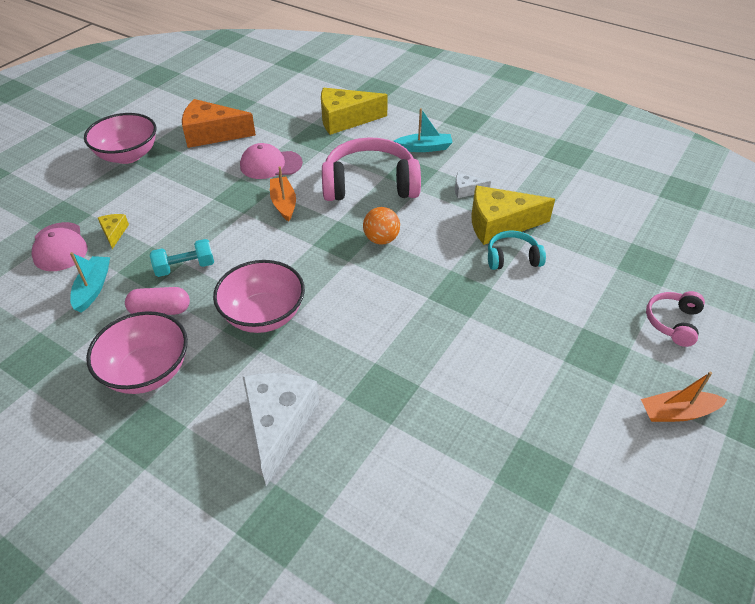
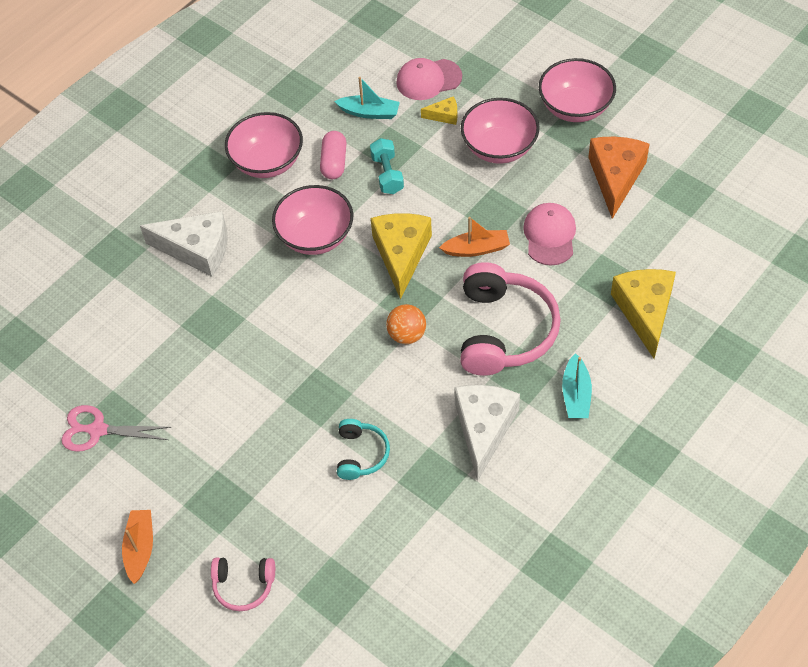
camera: 100 degrees right, 10 degrees up
white cheese [455,173,491,198] -> white cheese [454,385,520,482], size x2.14
yellow cheese [471,185,555,245] -> yellow cheese moved to [371,213,432,300]
pink headphones [646,291,705,347] -> pink headphones turned 150 degrees clockwise [211,558,275,611]
none -> pink scissors [61,405,171,452]
none -> pink bowl [461,98,540,164]

